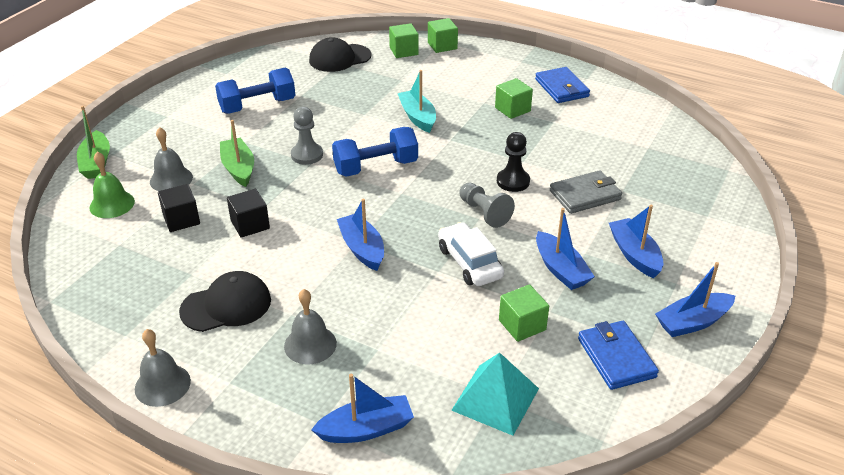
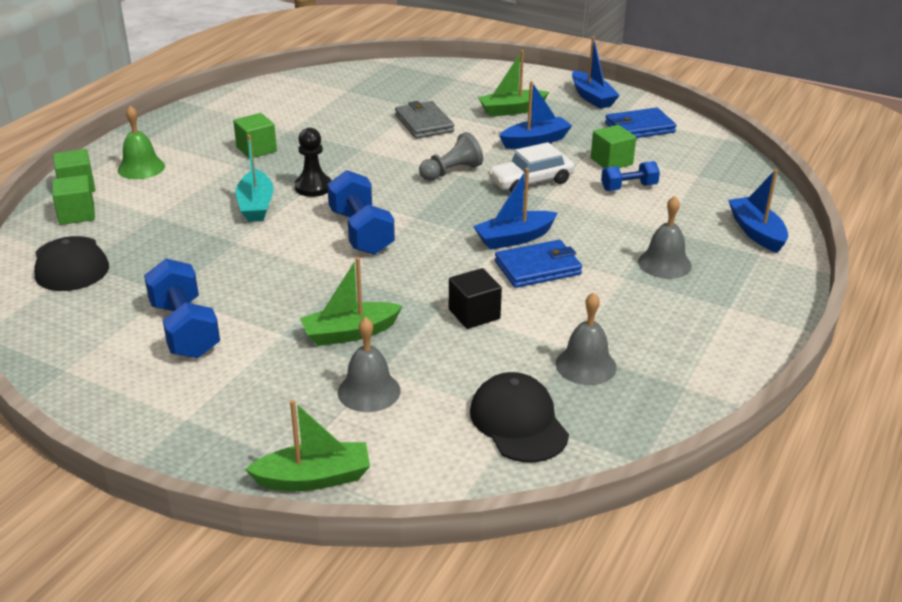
camera: 90 degrees left, 5 degrees down
green bell [89,152,135,218] -> green bell moved to [118,106,165,179]
grey bell [135,329,191,407] -> grey bell moved to [556,292,617,385]
black cube [158,184,200,232] -> none
black cap [179,271,271,332] -> black cap moved to [470,372,569,463]
grey pawn [291,107,323,165] -> none
turquoise boat [397,70,436,133] -> turquoise boat turned 75 degrees counterclockwise [236,135,274,222]
turquoise pyramid [451,352,539,436] -> none
black pawn [497,132,530,192] -> black pawn moved to [294,128,332,197]
blue wallet [535,67,590,103] -> blue wallet moved to [495,240,582,288]
blue boat [609,205,663,278] -> green boat [478,50,549,117]
none -> blue dumbbell [601,161,660,191]

